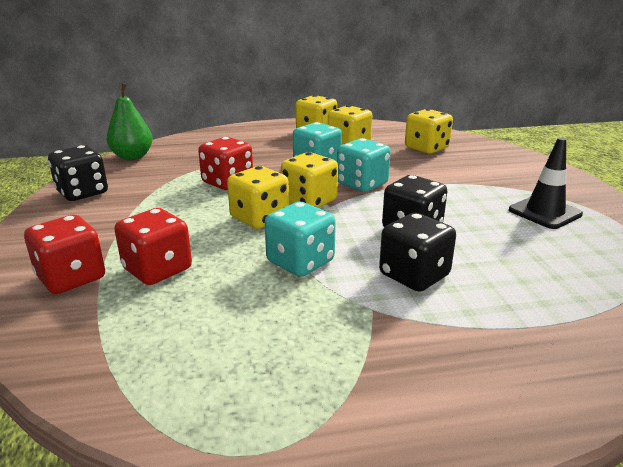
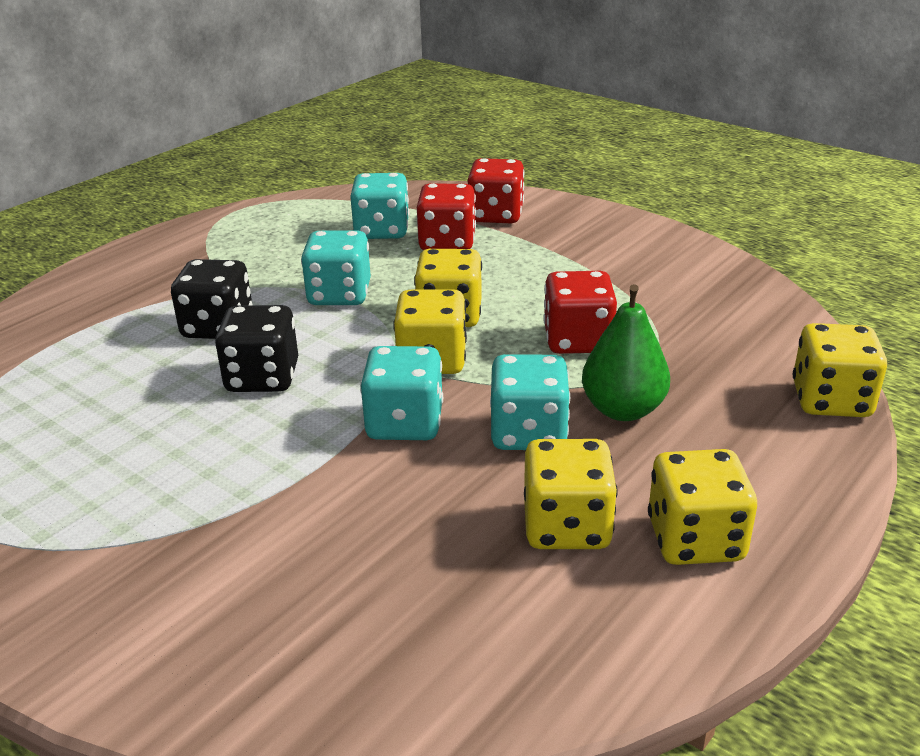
camera: 140 degrees right, 5 degrees up
black dice [48,145,108,201] -> none
green pear [106,83,153,160] -> green pear moved to [582,284,670,421]
yellow dice [405,109,453,154] -> yellow dice moved to [793,323,887,417]
black traffic cone [509,137,583,229] -> none
none -> turquoise dice [350,173,409,239]

